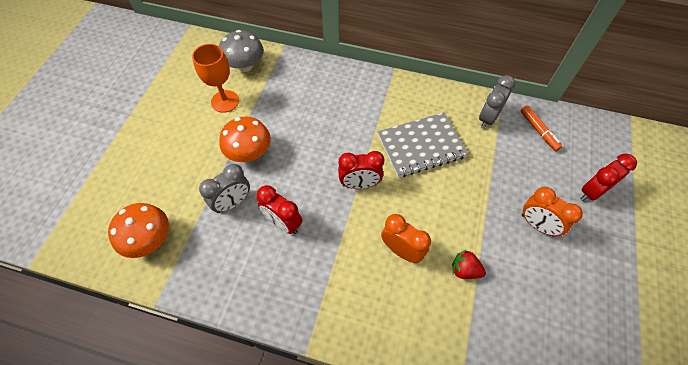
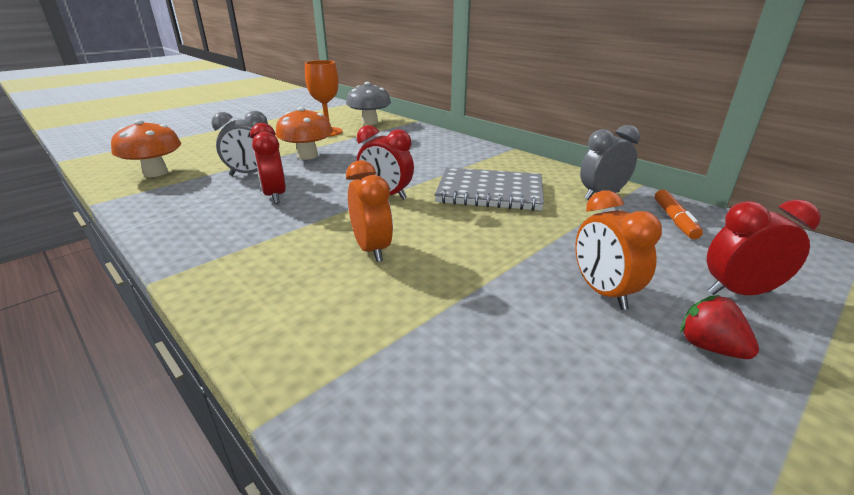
camera: 30 degrees right, 30 degrees down
red strawberry [452,250,486,279] -> red strawberry moved to [680,295,759,359]

